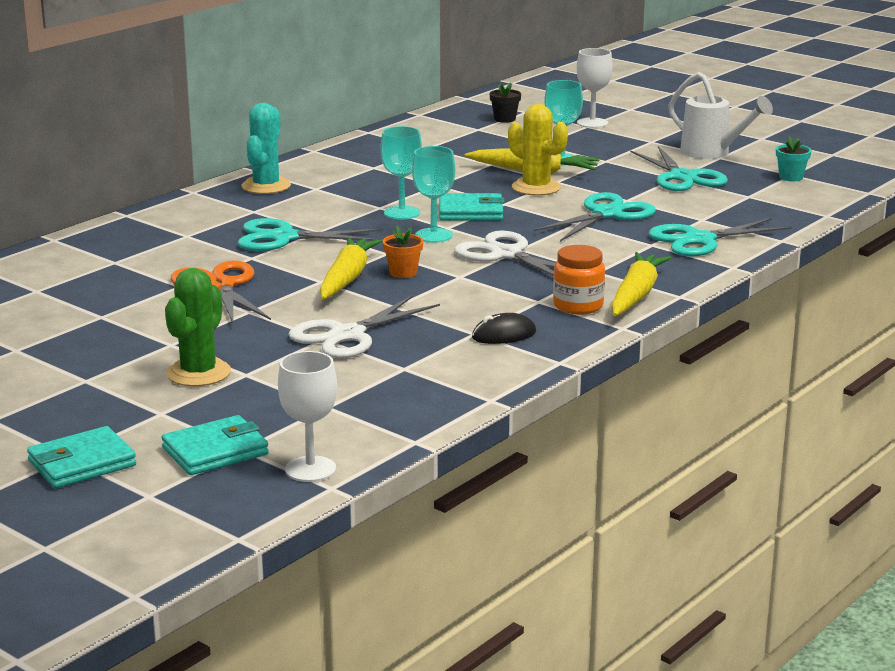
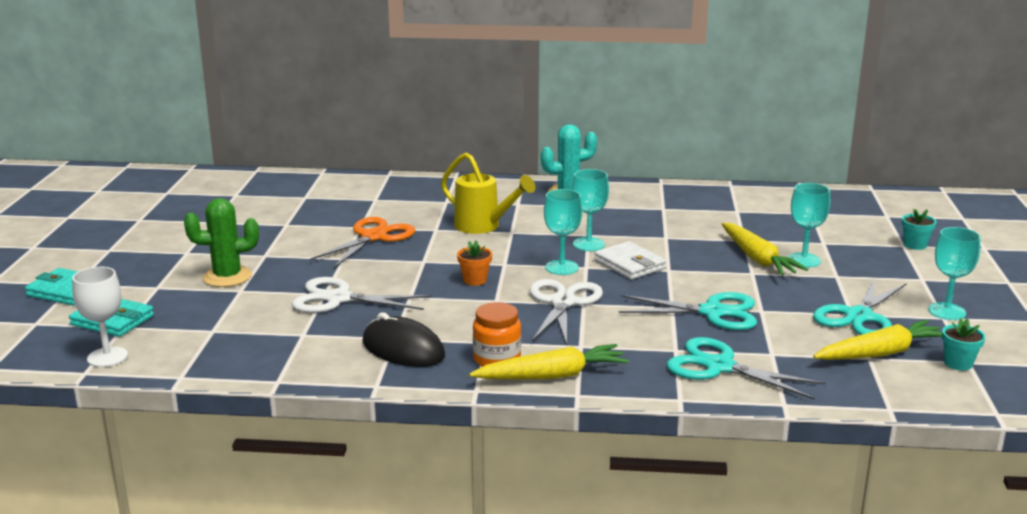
camera: 55 degrees right, 0 degrees up
turquoise scissors [238,218,382,251] -> yellow watering can [441,152,535,234]
yellow carrot [320,237,382,299] -> yellow carrot moved to [813,320,942,360]
turquoise wallet [439,193,505,221] -> white wallet [594,241,666,280]
black mouse [472,313,536,344] -> black mouse [362,312,445,367], size x1.61
black flower pot [489,82,521,123] -> none
yellow cactus [508,104,568,196] -> none
white goblet [577,48,613,128] -> turquoise flower pot [902,209,936,250]
white watering can [668,72,773,159] -> turquoise goblet [928,227,981,320]

